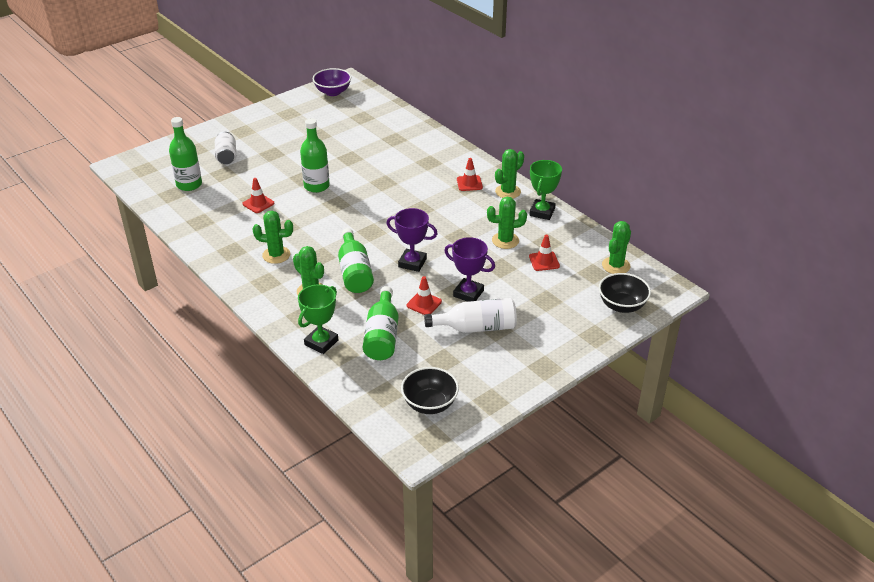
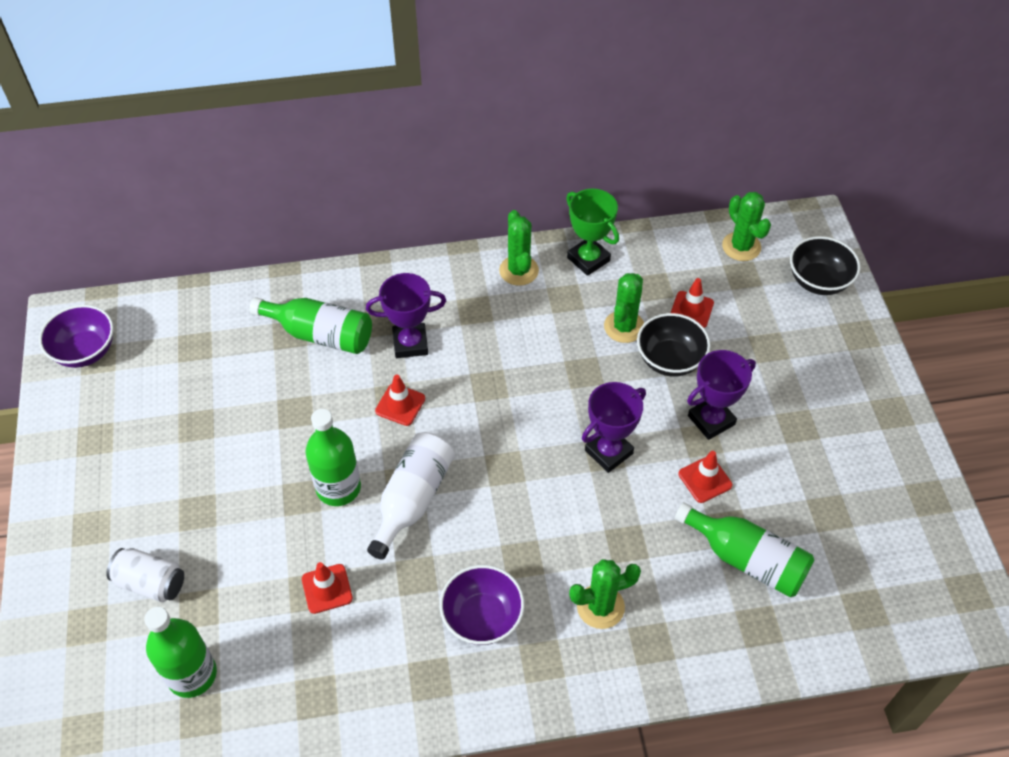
camera: 60 degrees left, 15 degrees up
green cactus [253,211,293,264] -> purple bowl [439,565,525,645]
green trophy [298,285,338,354] -> none
green bottle [338,228,374,293] -> green bottle moved to [249,297,372,354]
black bowl [401,367,459,414] -> black bowl moved to [637,313,711,377]
white bottle [424,298,517,333] -> white bottle moved to [367,432,455,560]
red traffic cone [457,158,483,191] -> red traffic cone moved to [375,375,425,426]
none -> purple trophy [366,273,446,358]

